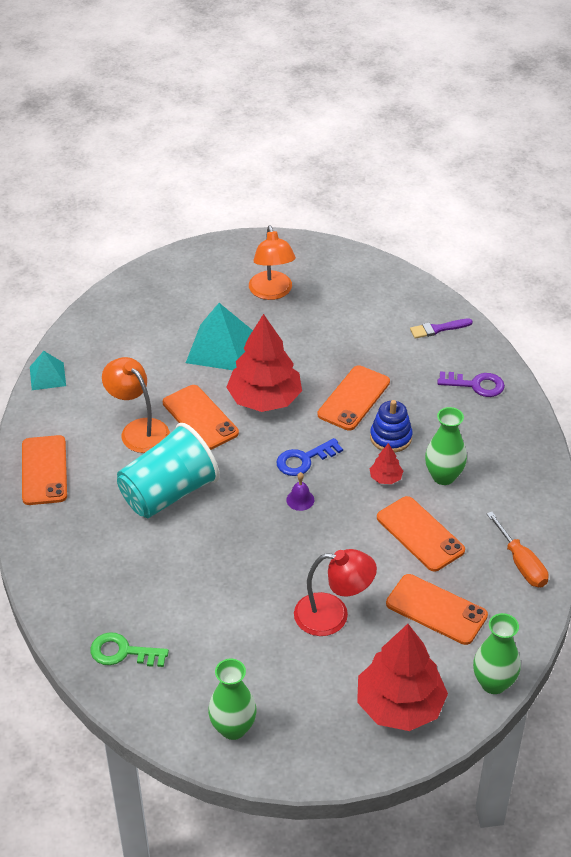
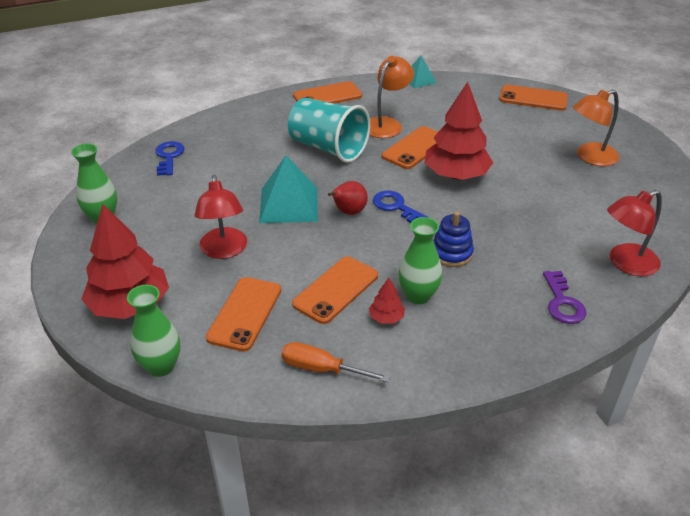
camera: 75 degrees right, 5 degrees down
green key [90,632,169,667] -> blue key [155,141,184,176]
turquoise pyramid [186,303,253,370] -> turquoise pyramid moved to [259,156,318,223]
purple bell [286,472,314,511] -> red pear [328,181,368,215]
orange phone [318,365,390,431] -> orange phone moved to [499,84,568,111]
red tree [370,443,403,484] -> red tree moved to [369,278,405,324]
purple brush [410,319,473,339] -> red lamp [607,190,662,276]
orange screwdriver [487,512,548,587] -> orange screwdriver turned 60 degrees clockwise [282,342,390,382]

